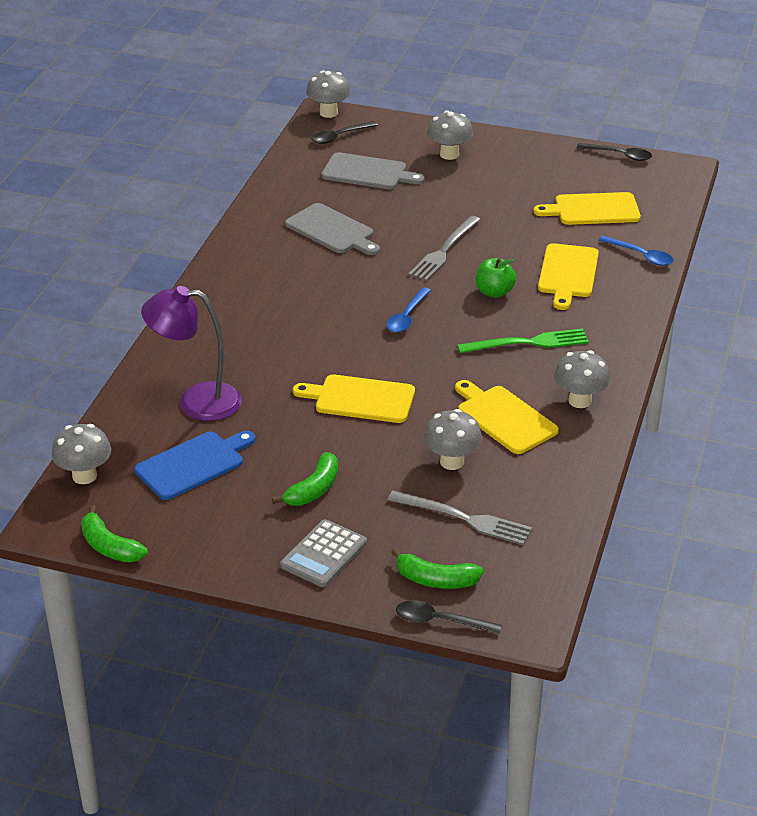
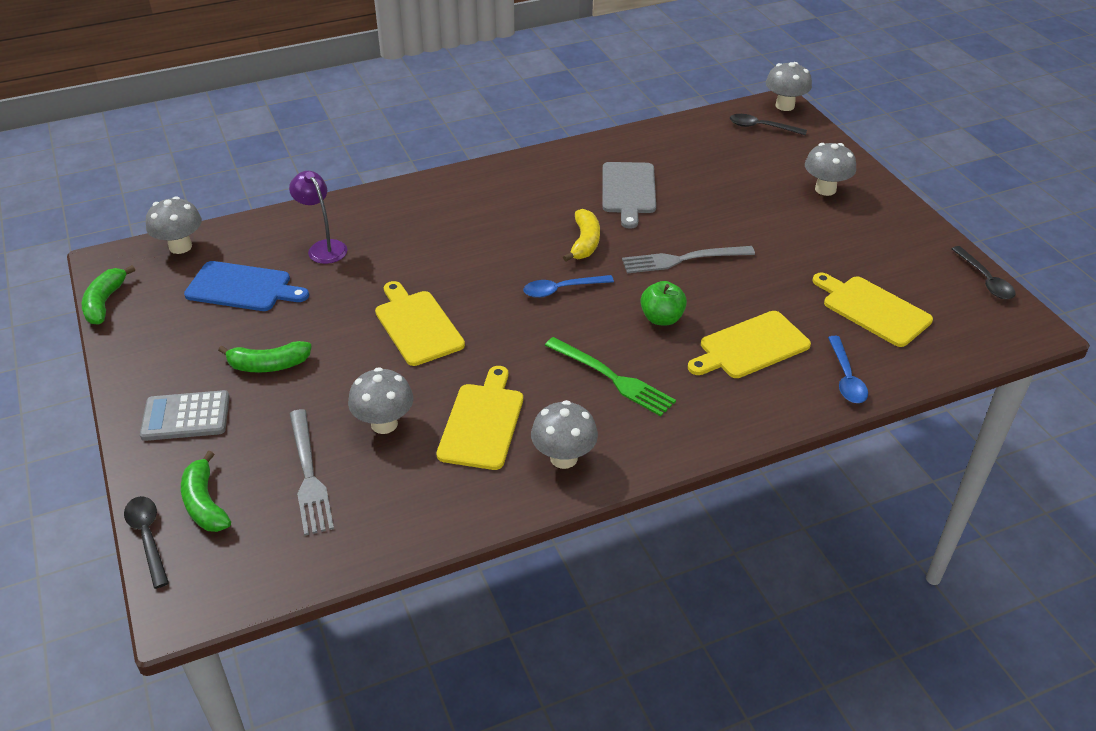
camera: 50 degrees right, 5 degrees up
purple lamp [141,286,242,421] -> purple lamp [289,171,347,264], size x0.65
grey cutting board [321,152,425,189] -> none
none -> yellow banana [563,209,600,262]

